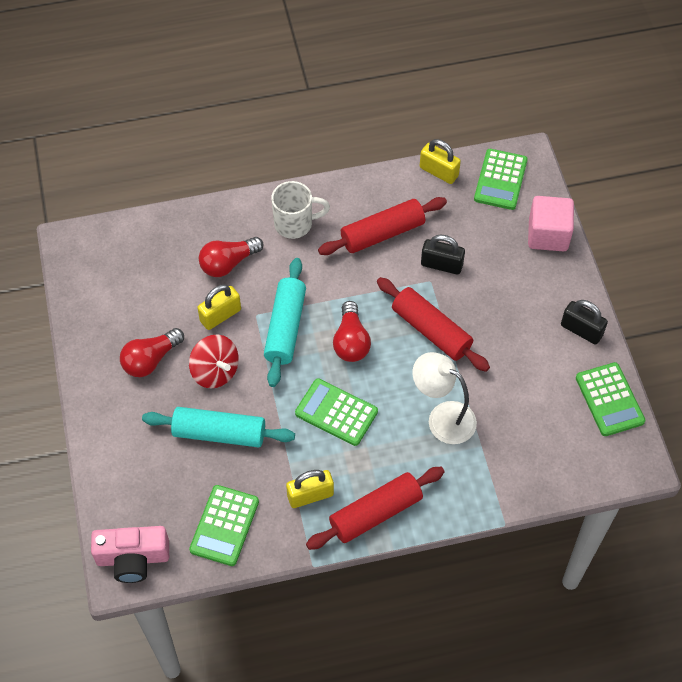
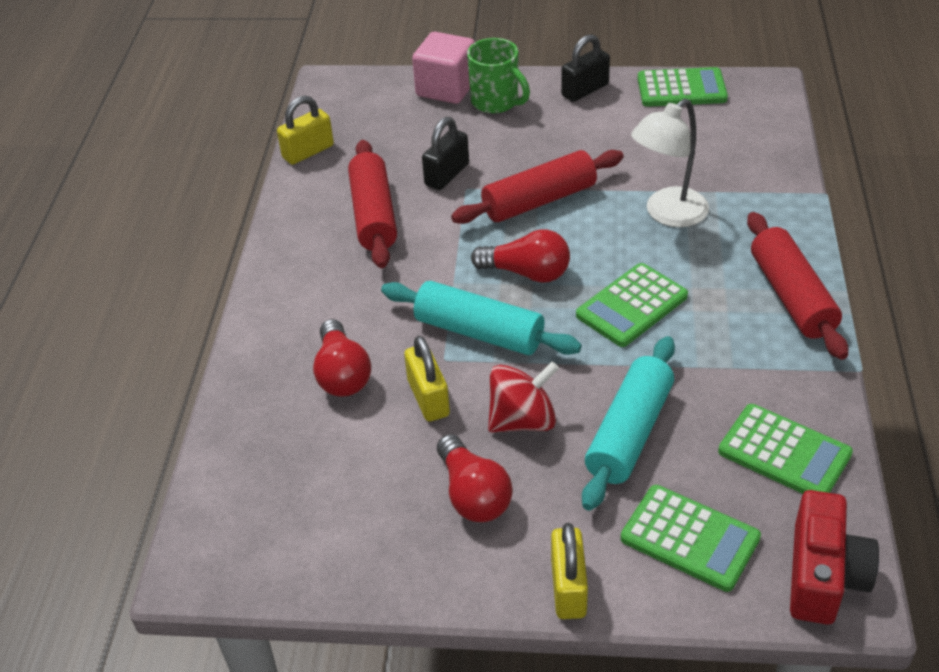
camera: 70 degrees left, 15 degrees down
pink camera [91,526,169,583] -> red camera [790,490,879,625]
white mug [271,181,330,239] -> none
yellow padlock [286,470,334,508] -> yellow padlock moved to [551,523,588,619]
green calculator [474,149,528,210] -> green calculator moved to [621,485,761,592]
none -> green mug [467,38,530,113]

